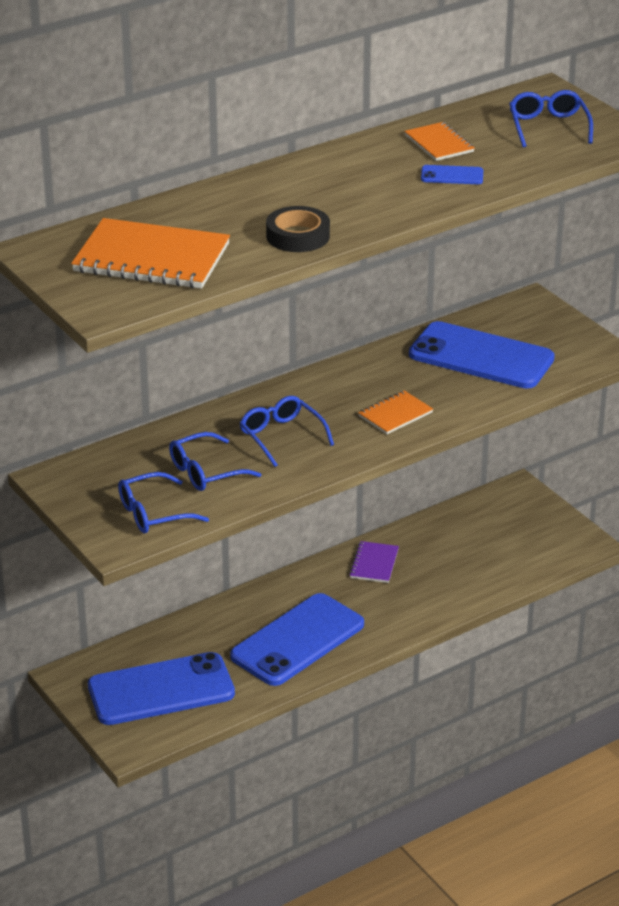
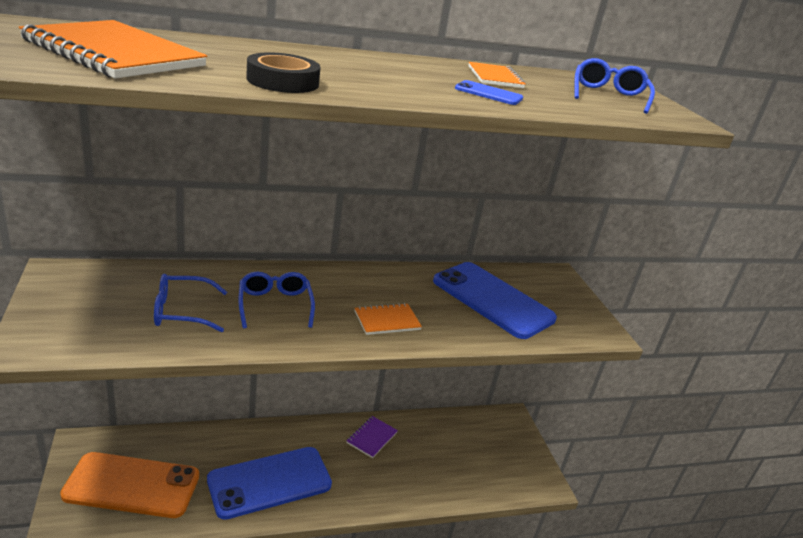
camera: 15 degrees right, 5 degrees down
blue phone [88,652,235,725] -> orange phone [60,452,199,518]
blue glasses [118,472,209,533] -> none

